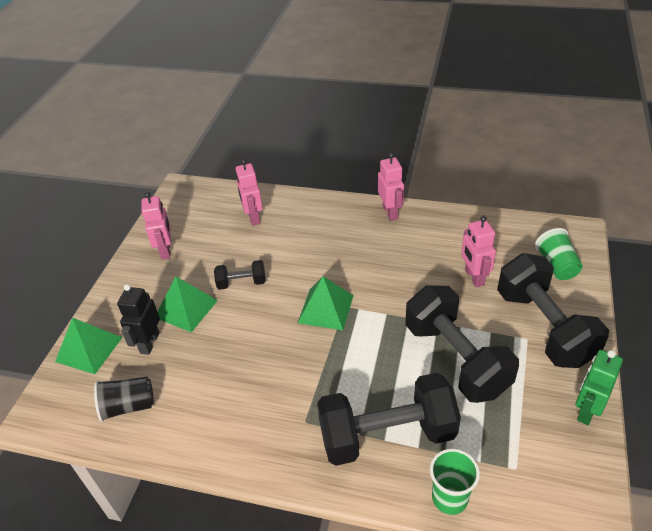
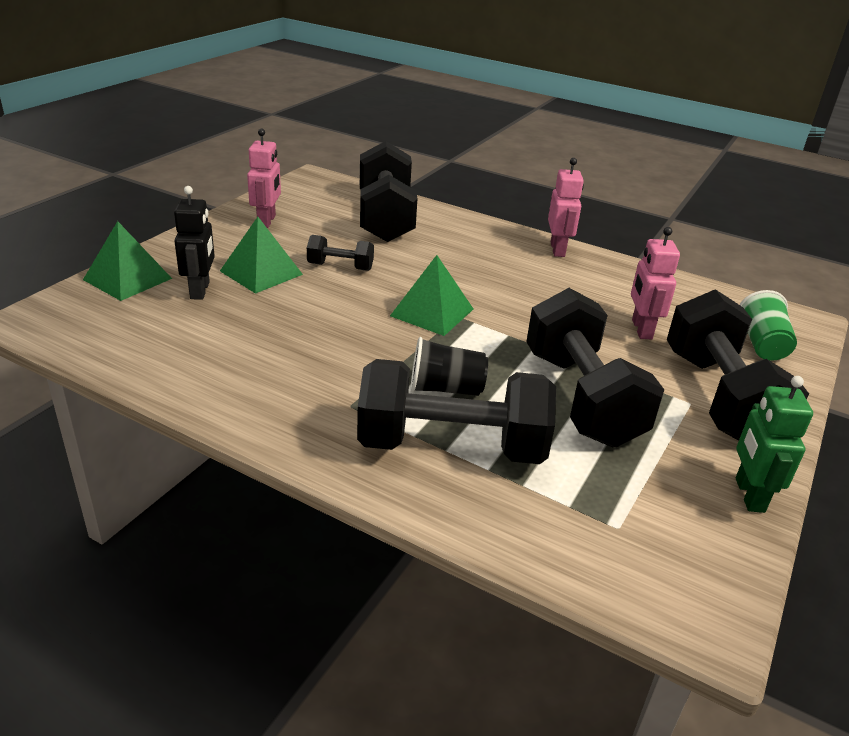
camera: 10 degrees right, 10 degrees down
black cup [94,377,154,422] -> black cup moved to [410,337,488,396]
black robot [117,284,160,355] -> black robot turned 150 degrees clockwise [174,186,215,300]
pink robot [235,159,263,226] -> black dumbbell [360,141,417,242]
green cup [430,449,480,515] -> none
green robot [576,350,623,425] -> green robot turned 45 degrees counterclockwise [736,376,813,513]

